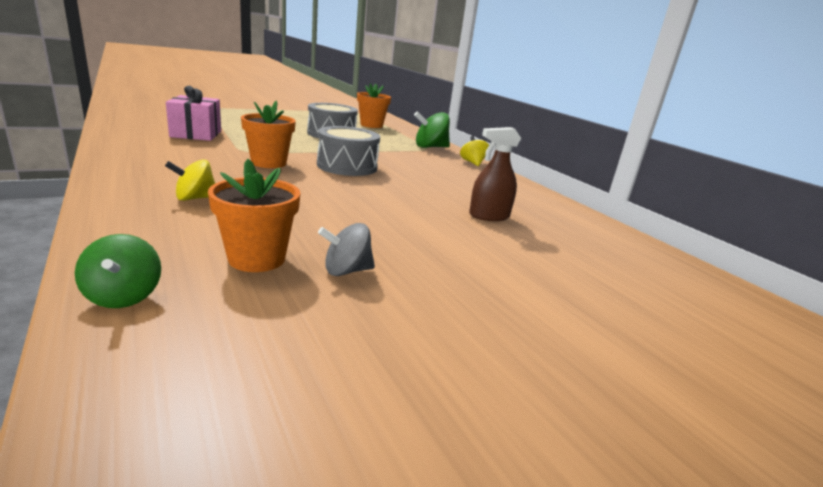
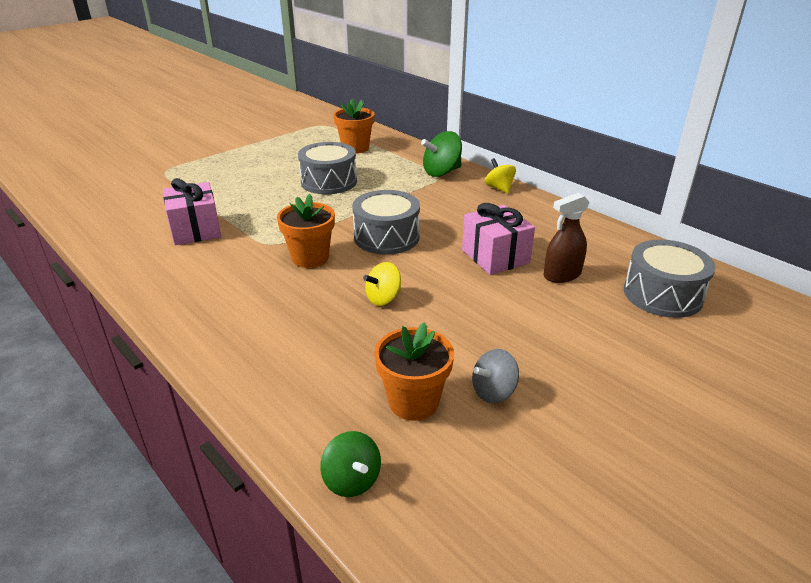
camera: 10 degrees left, 10 degrees up
yellow spinning top [165,159,215,201] -> yellow spinning top moved to [363,262,401,306]
none -> pink gift [462,203,535,275]
none -> grey drum [624,239,716,318]

